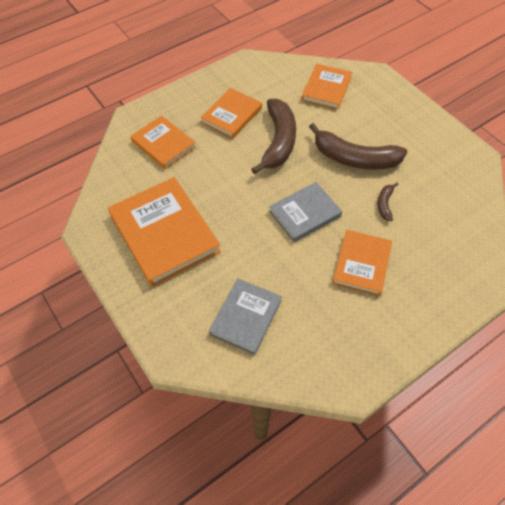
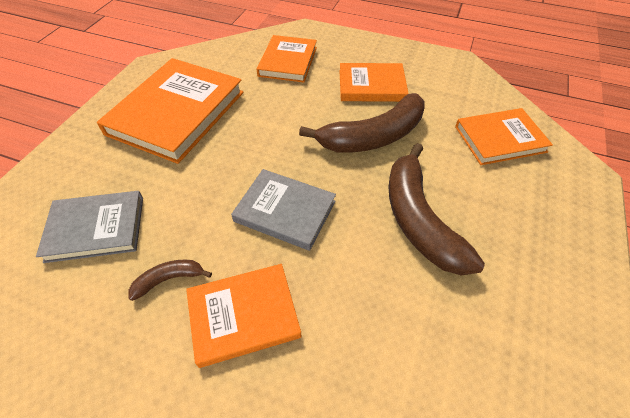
camera: 55 degrees right, 5 degrees down
brown banana [378,183,399,221] -> brown banana moved to [128,260,212,301]

